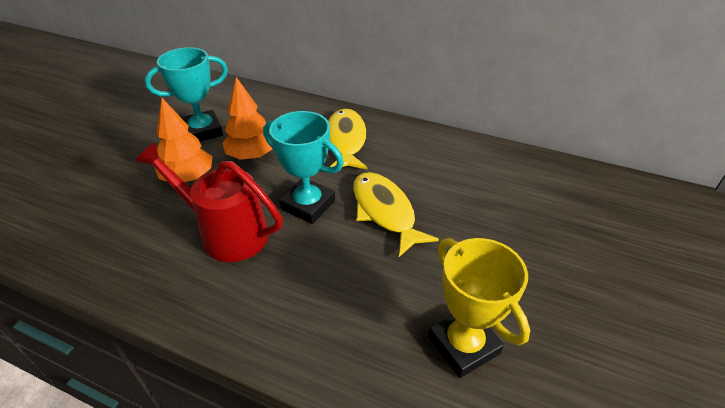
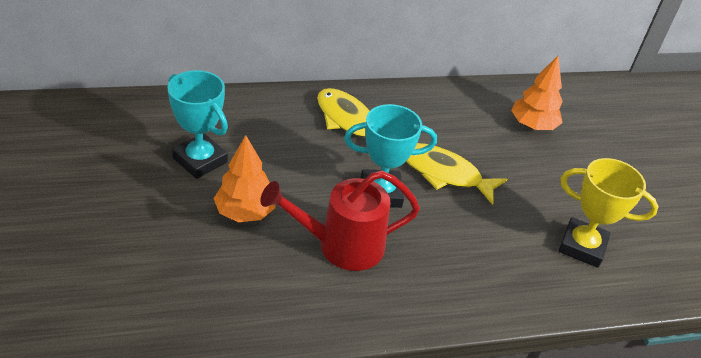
camera: 40 degrees left, 0 degrees up
turquoise trophy [145,47,228,142] -> turquoise trophy turned 75 degrees counterclockwise [167,70,228,179]
orange tree [222,77,273,160] -> orange tree moved to [511,56,563,130]

